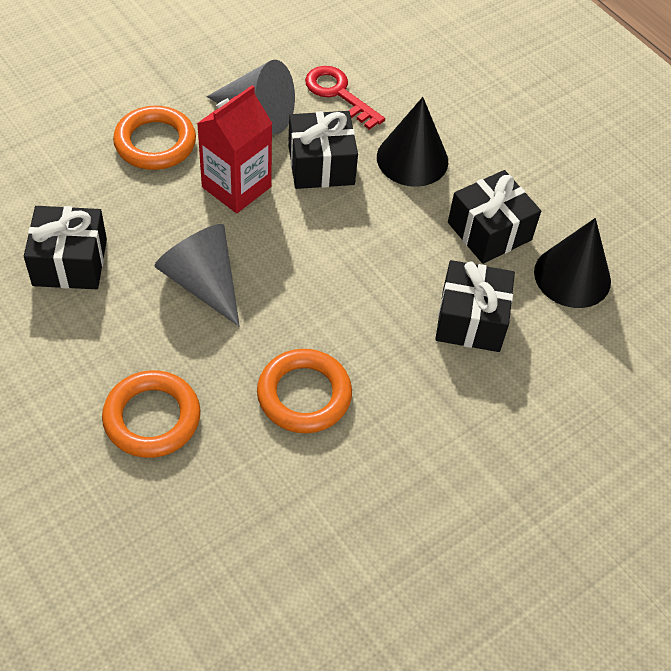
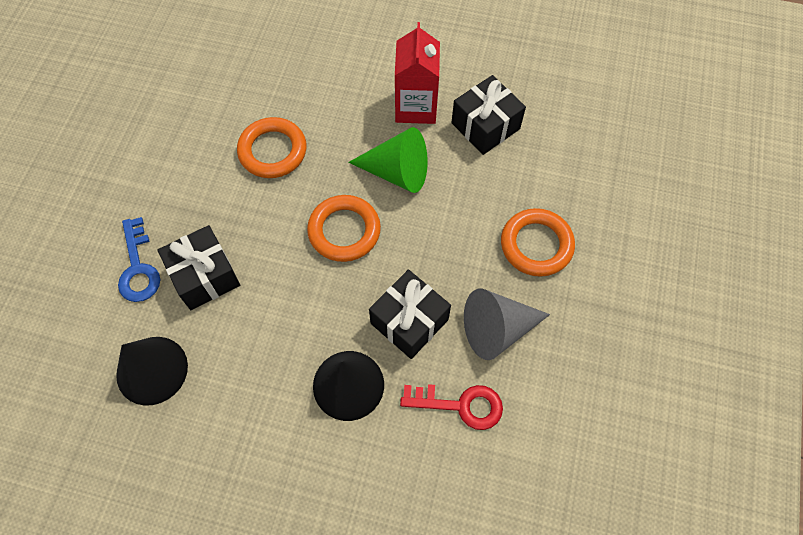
camera: 145 degrees right, 10 degrees up
orange ring [102,370,200,458] -> orange ring moved to [307,195,381,262]
grey cone [154,224,240,326] -> green cone [348,127,428,193]
red carton [197,85,273,213] -> red carton moved to [395,22,440,124]
black gift [448,170,541,264] -> none
none -> blue key [118,217,160,302]

